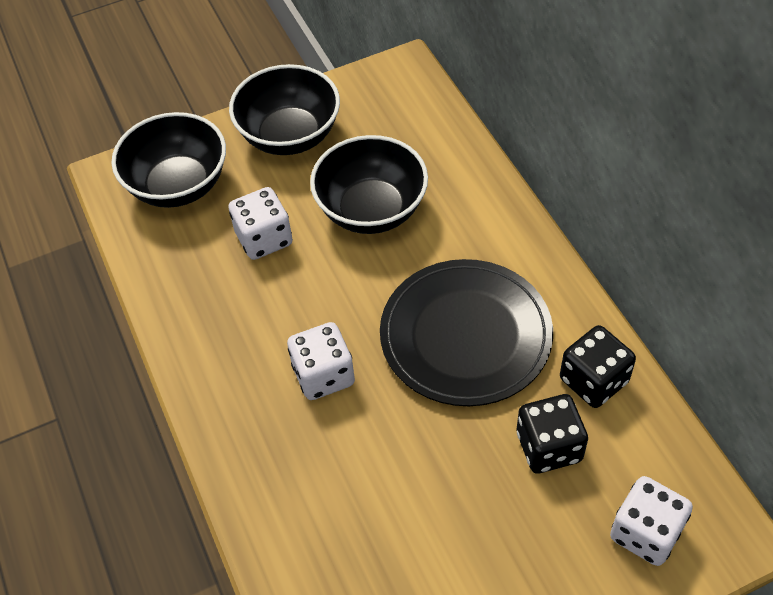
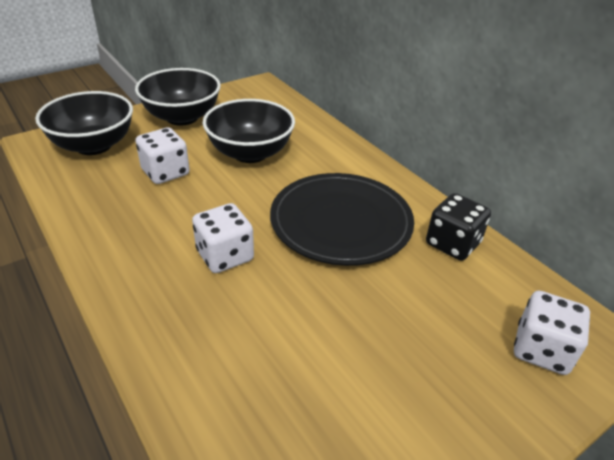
camera: 15 degrees left, 15 degrees down
black dice [517,394,588,473] -> none

